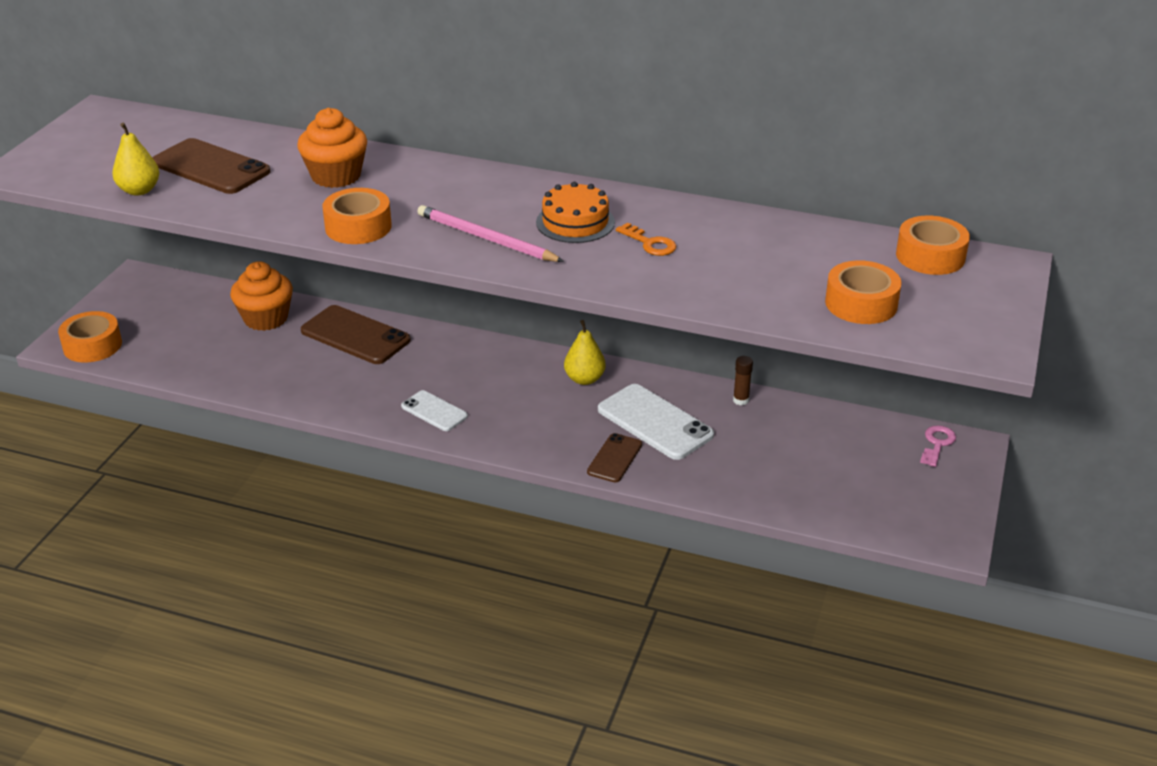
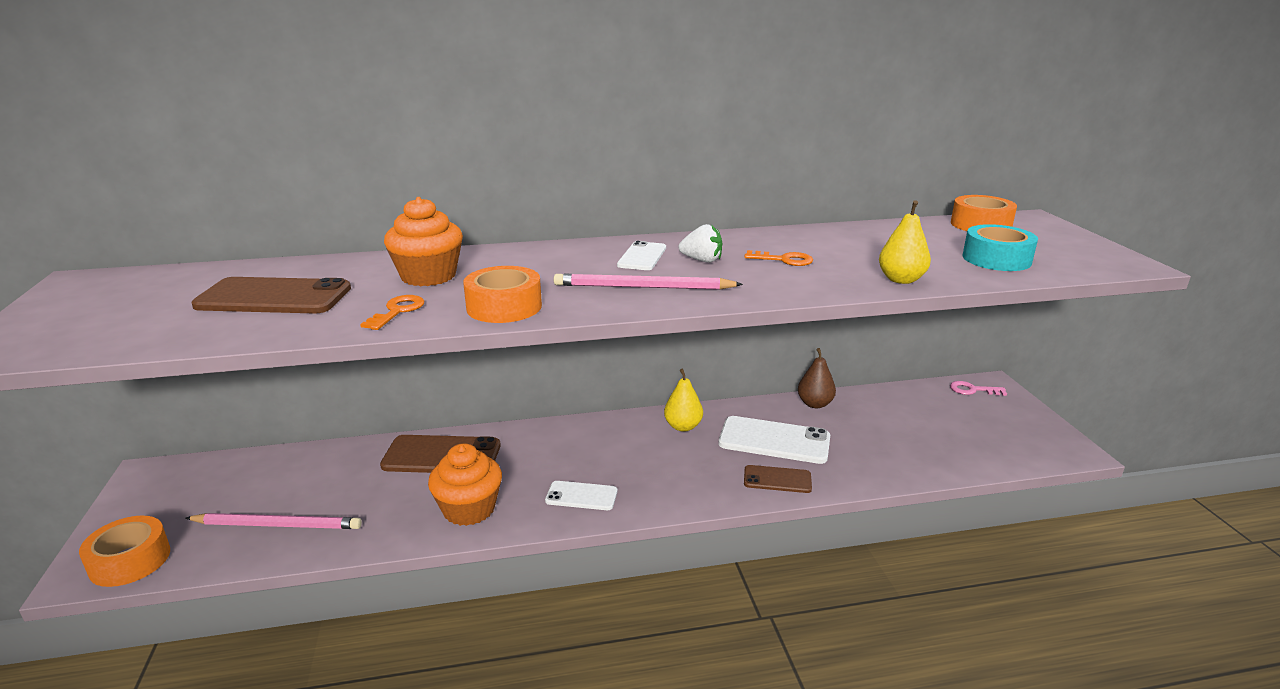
camera: 30 degrees left, 10 degrees down
yellow pear [112,123,159,196] -> yellow pear moved to [879,200,931,284]
orange cupcake [230,261,293,331] -> orange cupcake moved to [428,443,502,526]
orange cake [536,182,615,243] -> white strawberry [679,224,722,263]
brown phone [587,433,642,483] -> brown phone turned 75 degrees counterclockwise [744,465,812,493]
brown glue stick [733,356,753,406] -> brown pear [798,348,836,408]
orange tape [825,260,902,324] -> turquoise tape [963,224,1038,271]
pink key [920,425,956,467] -> pink key turned 75 degrees counterclockwise [950,381,1007,396]
none -> pink pencil [186,513,362,529]
none -> orange key [360,295,425,330]
none -> white phone [617,241,666,270]

